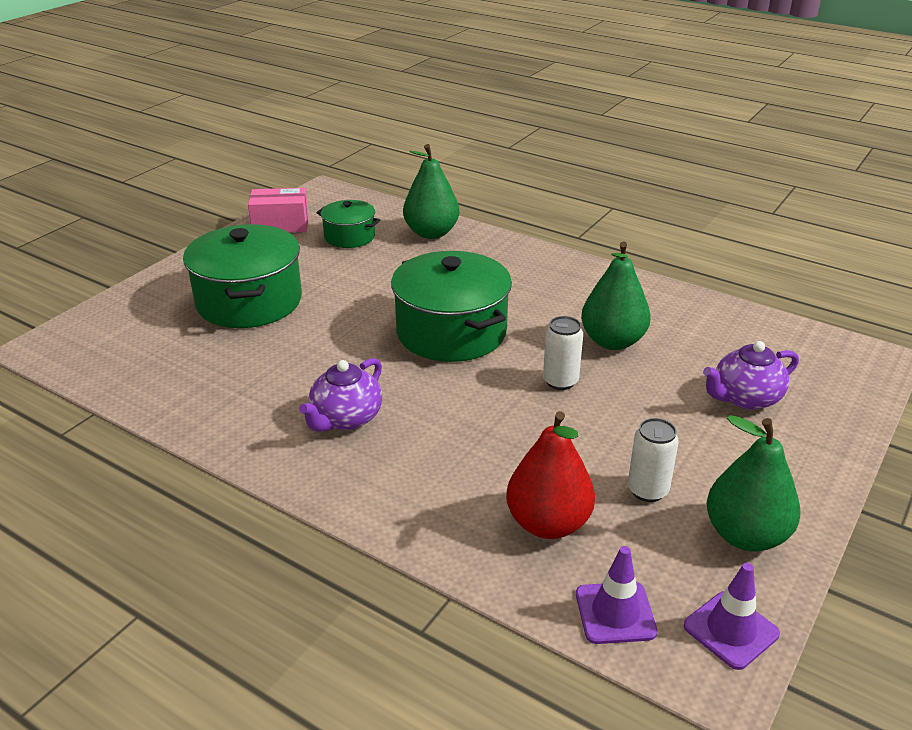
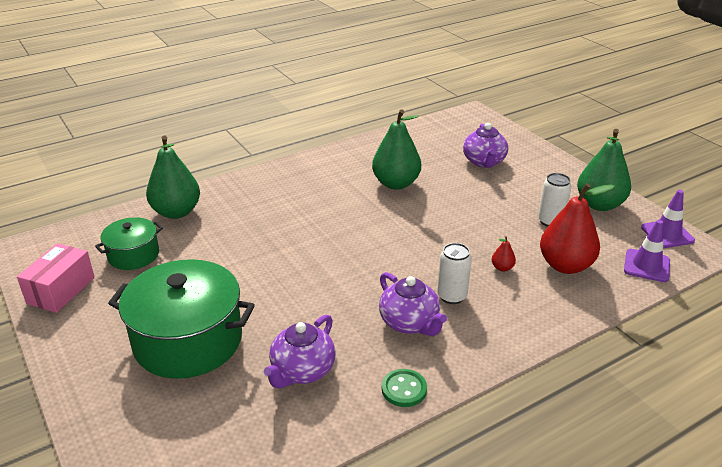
camera: 65 degrees left, 0 degrees up
green pot [391,251,512,362] -> none
white can [543,316,583,390] -> white can moved to [437,243,472,304]
none -> purple teapot [264,315,335,388]
none -> green button [382,369,427,407]
none -> red pear [492,236,516,272]

